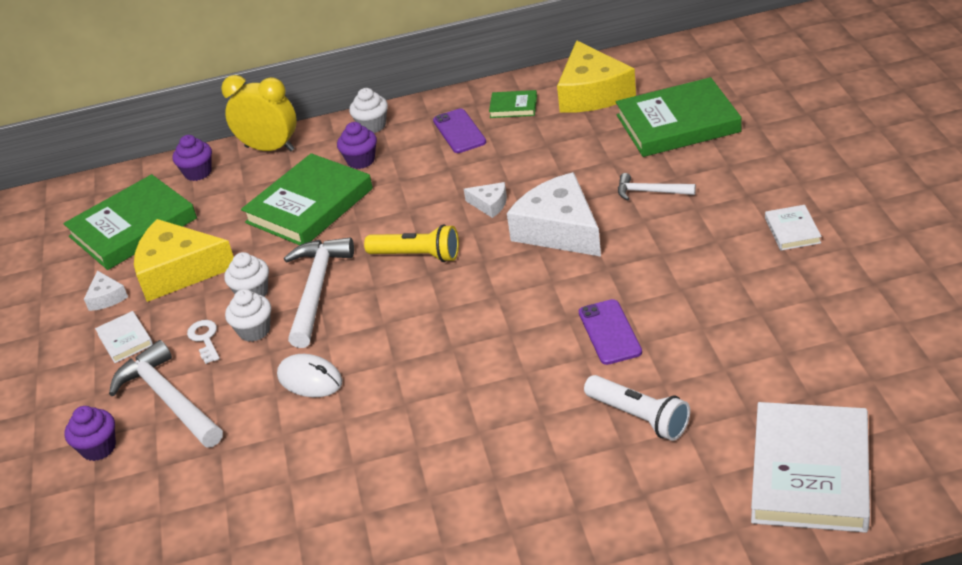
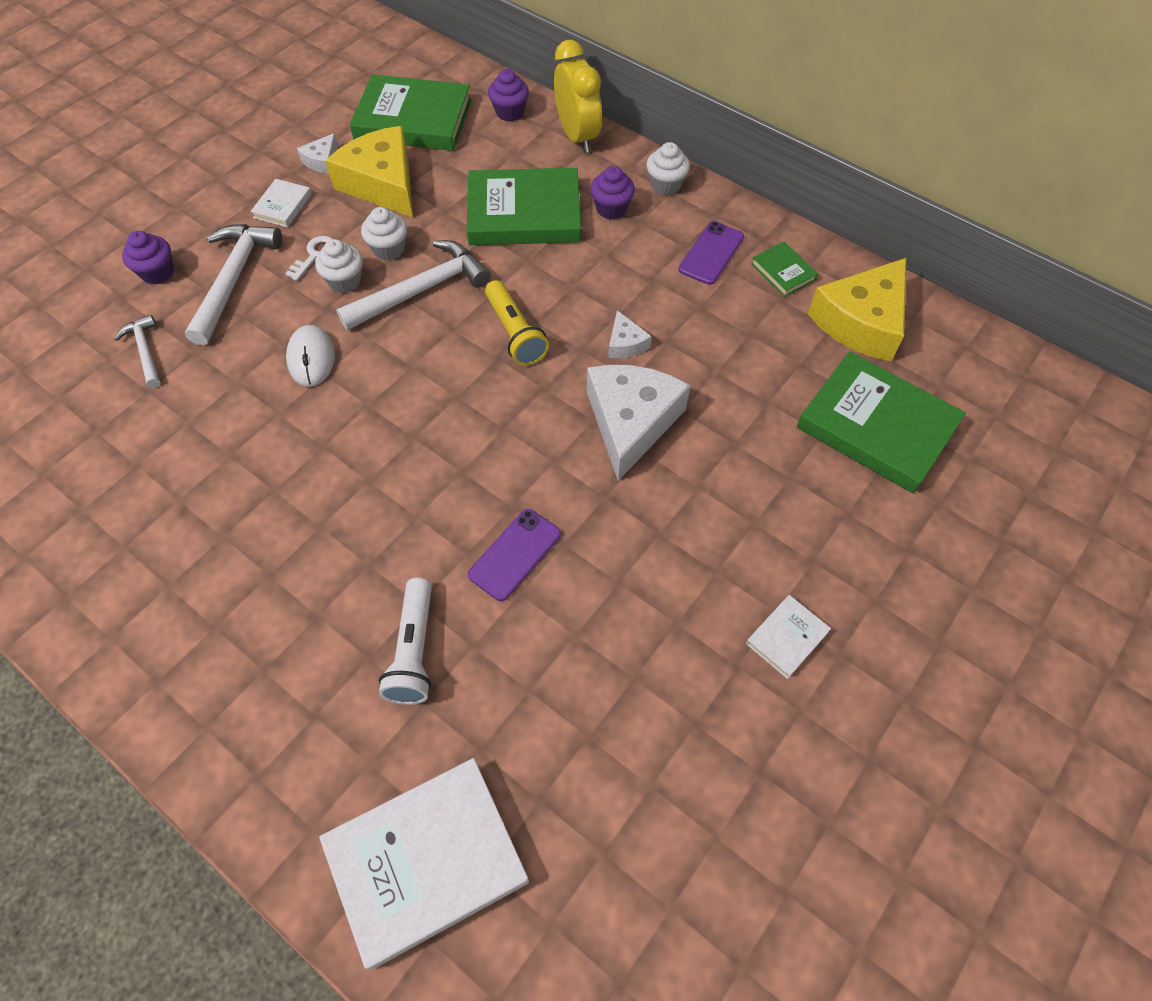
camera: 45 degrees right, 20 degrees up
white hammer [618,173,696,200] -> white hammer moved to [114,315,160,388]

